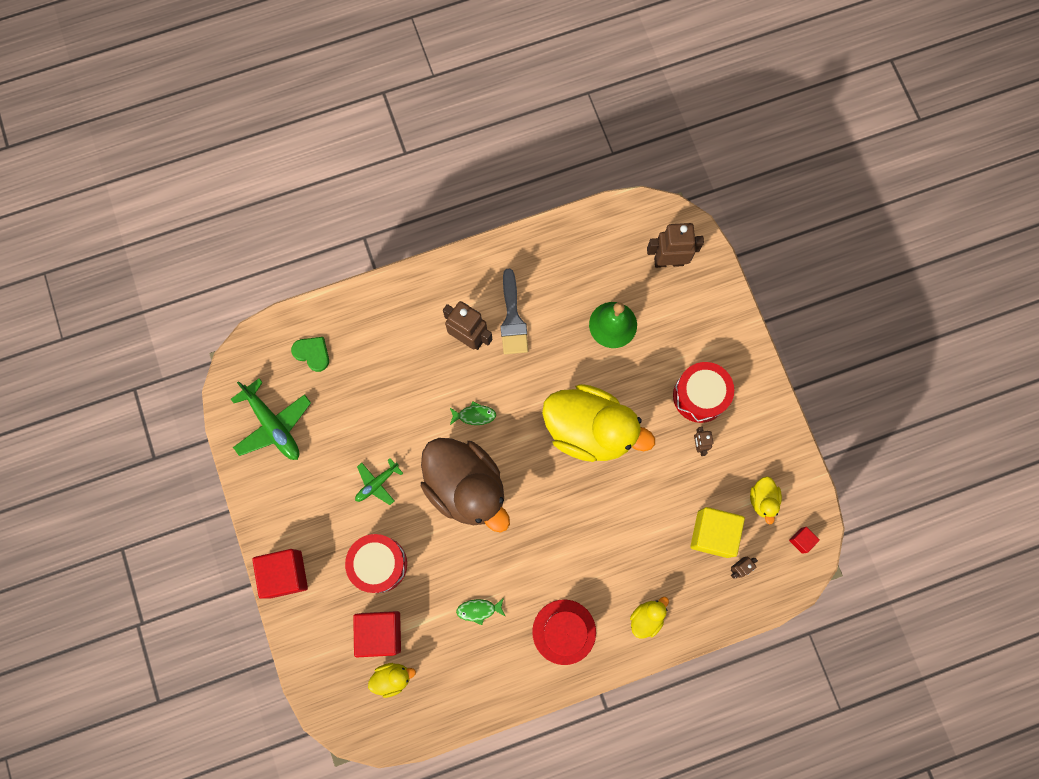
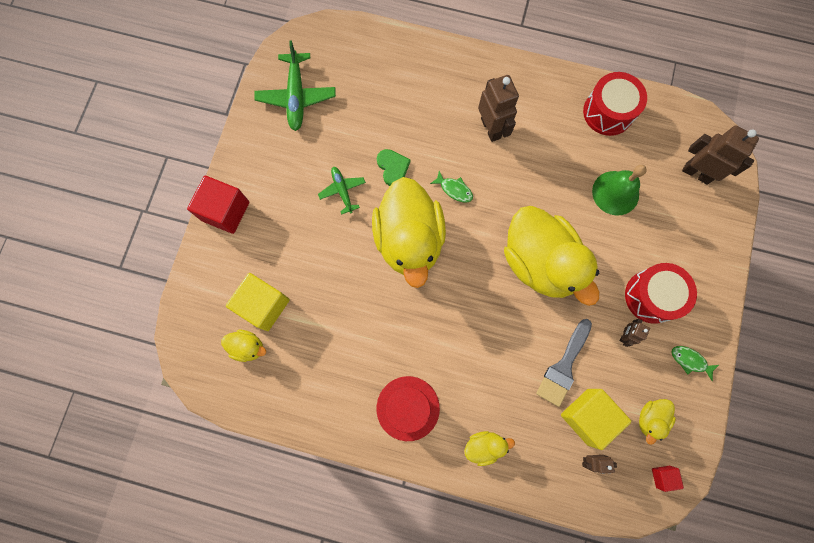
camera: 35 degrees right, 0 degrees up
green heart [291,337,329,372] -> green heart moved to [377,149,411,186]
red drum [345,534,407,593] -> red drum moved to [583,72,647,136]
red cube [353,611,401,657] -> yellow cube [226,273,290,331]
green plane [355,458,403,505] -> green plane turned 75 degrees clockwise [318,167,366,215]
brown duck [421,438,510,533] -> yellow duck [372,177,446,288]
green fish [456,598,506,625] -> green fish moved to [672,346,719,381]
grey brush [501,269,528,354] -> grey brush moved to [536,319,592,407]

